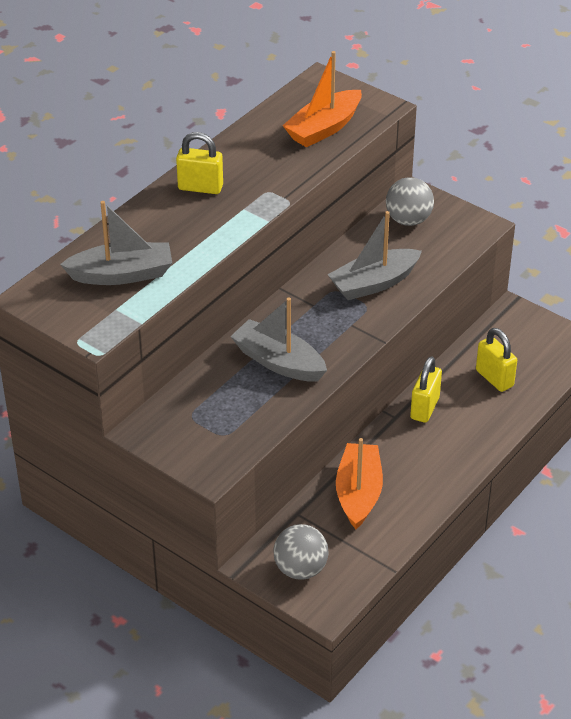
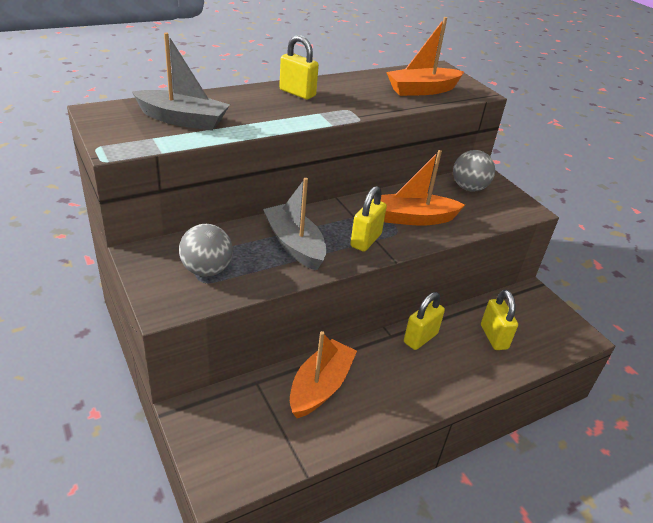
camera: 20 degrees right, 5 degrees down
grey ball [273,524,328,580] -> grey ball moved to [179,224,233,277]
grey boat [327,211,422,300] -> orange boat [381,150,465,226]
none -> yellow padlock [350,186,387,252]

